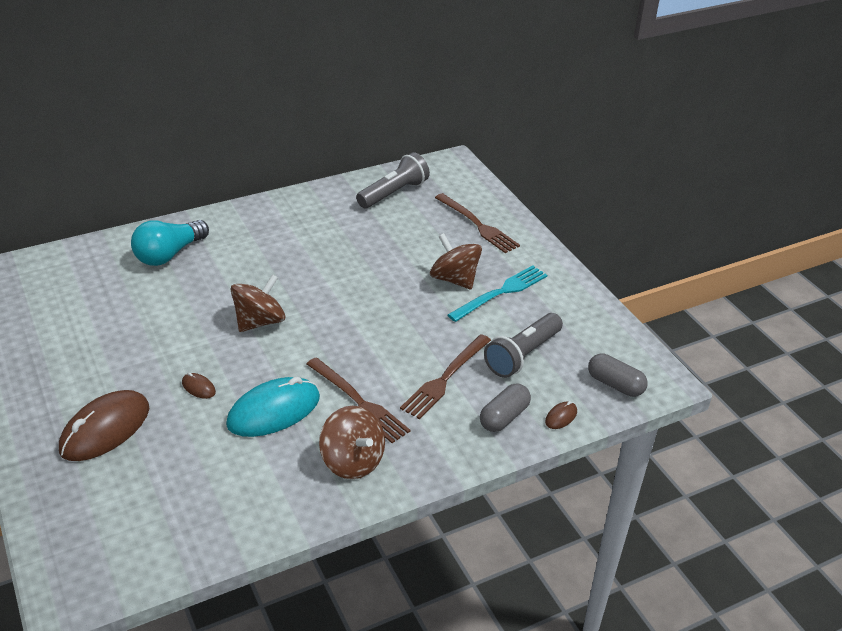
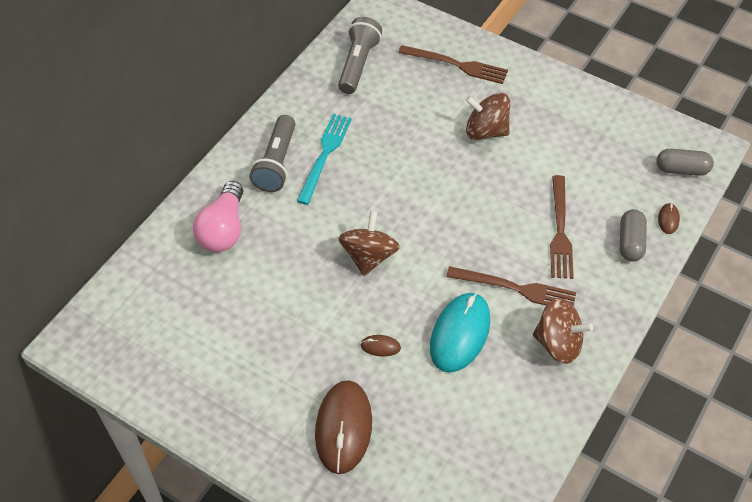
camera: 30 degrees left, 15 degrees up
turquoise light bulb [131,220,209,266] -> pink light bulb [193,181,243,252]
turquoise fork [448,265,547,322] -> turquoise fork moved to [297,114,352,205]
grey flashlight [484,313,563,378] -> grey flashlight moved to [250,115,295,192]

